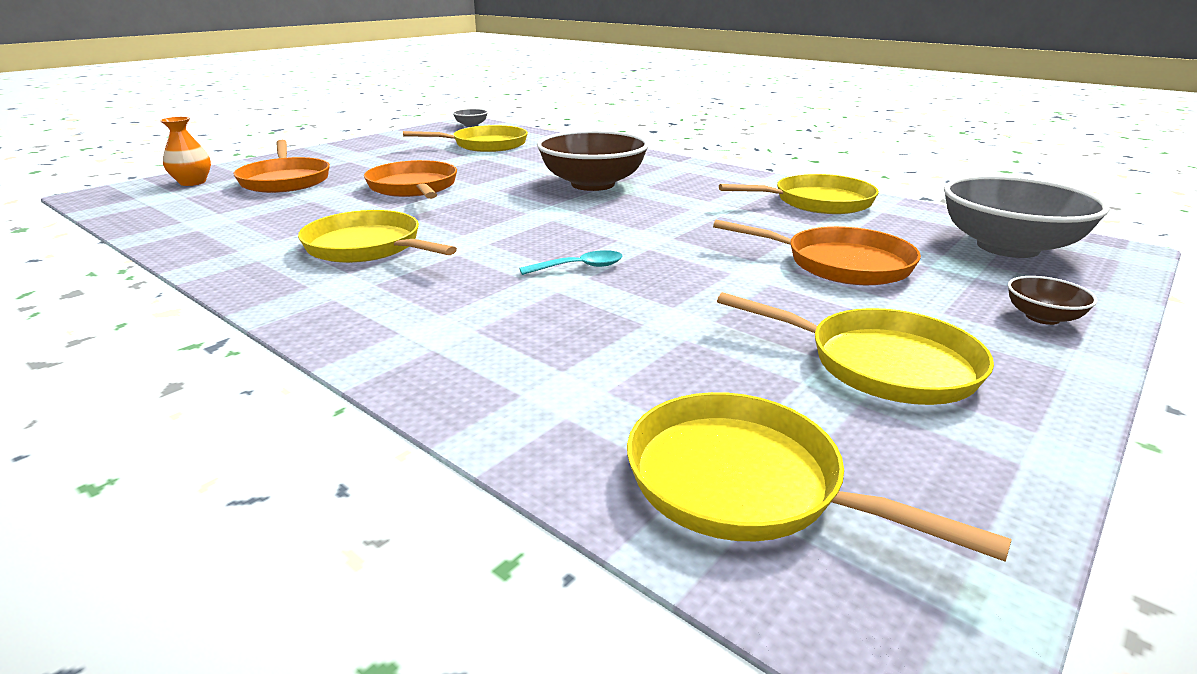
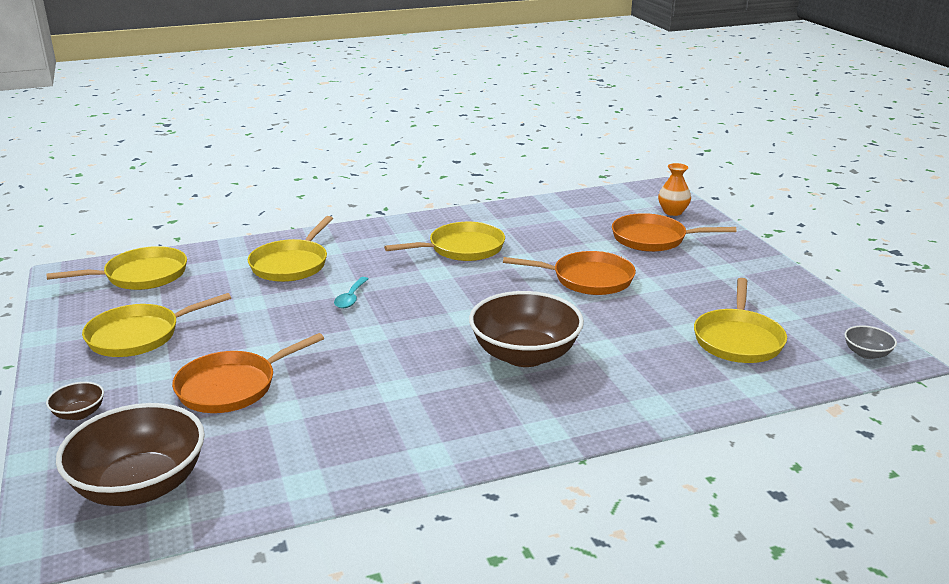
camera: 120 degrees right, 0 degrees up
yellow pan [719,174,879,214] -> yellow pan moved to [248,216,333,282]
grey bowl [944,175,1110,258] -> brown bowl [56,403,205,506]

